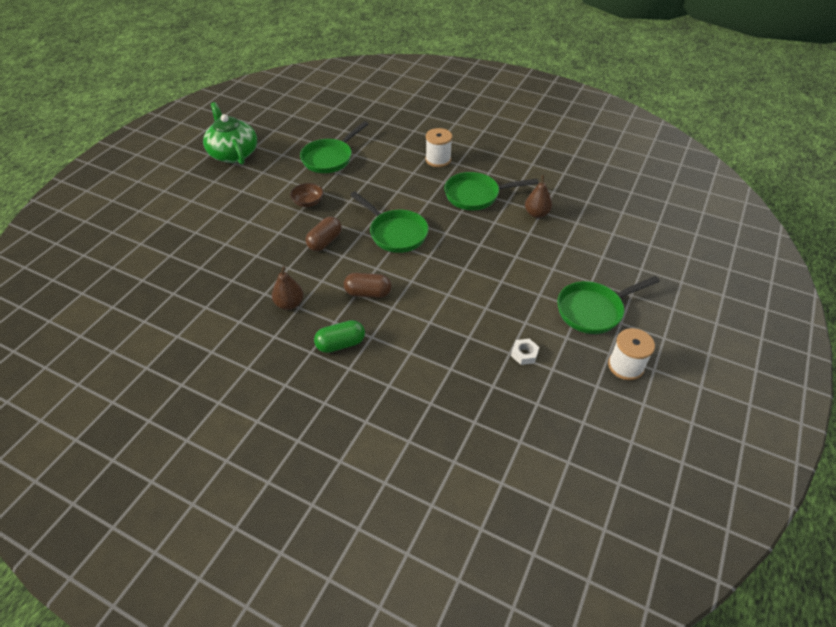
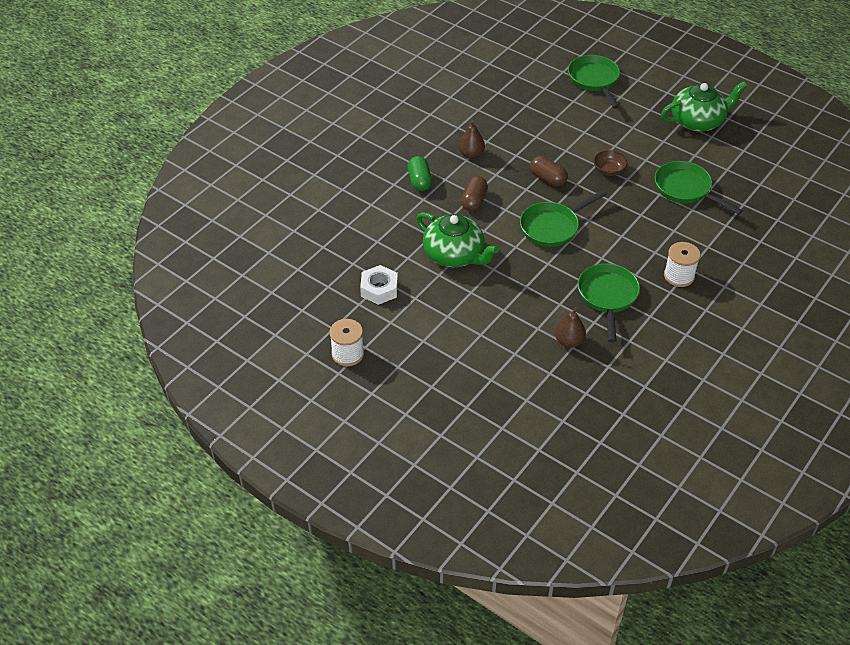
camera: 100 degrees right, 0 degrees up
white nut [511,339,539,365] -> white nut [360,265,398,305], size x1.66
green pan [557,276,660,334] -> green pan moved to [568,55,620,109]
none -> green teapot [416,212,499,267]

